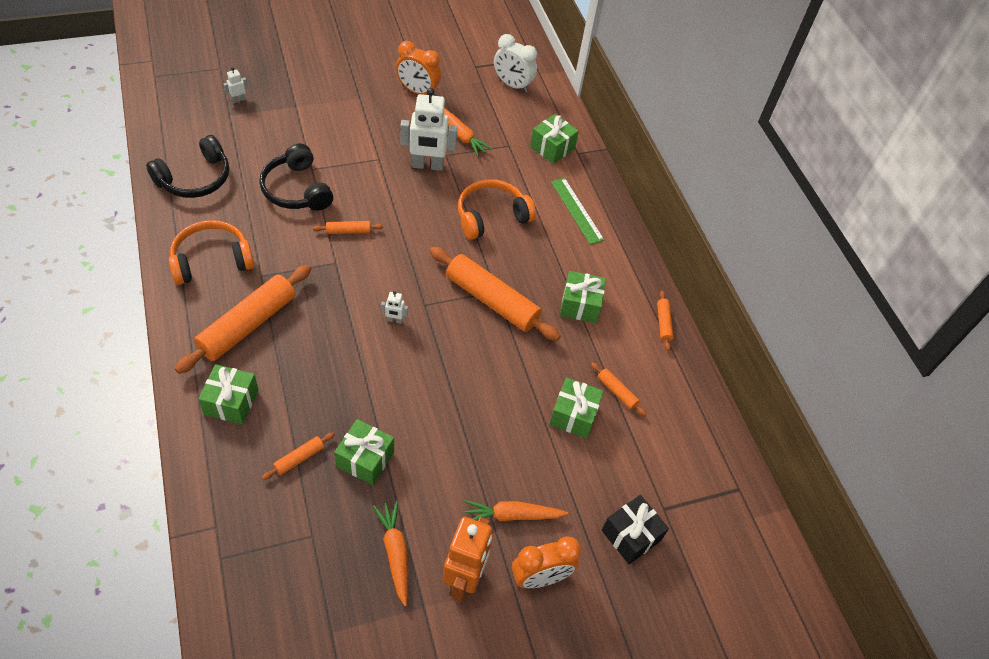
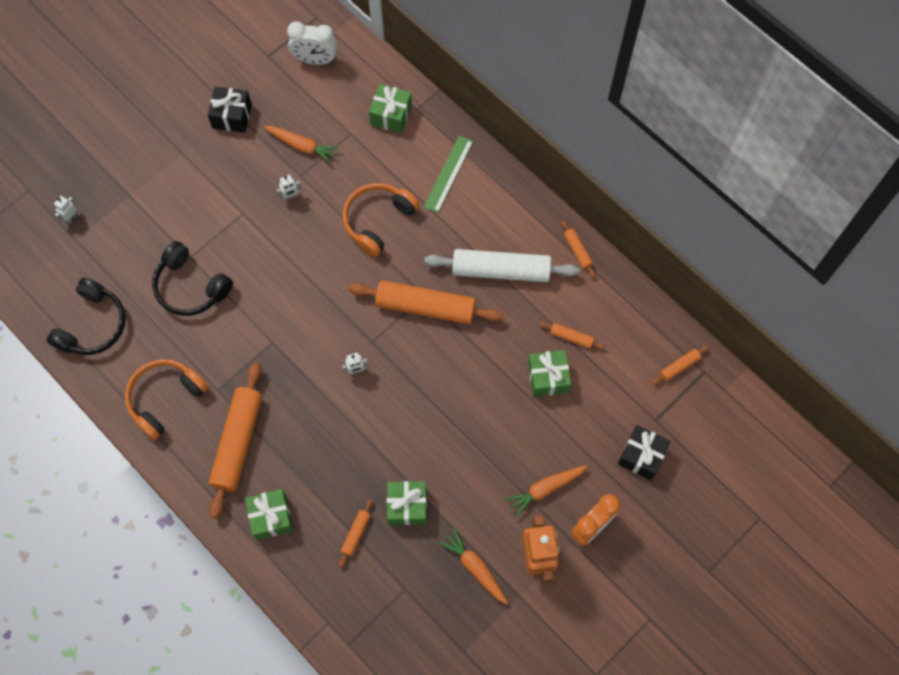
camera: 20 degrees left, 15 degrees up
orange rolling pin [313,221,383,234] -> orange rolling pin moved to [652,346,709,385]
orange clock [396,41,441,96] -> black gift [208,87,252,133]
white robot [400,88,458,171] -> white robot [277,175,301,201], size x0.43
green ruler [551,178,604,245] -> green ruler turned 75 degrees clockwise [424,136,473,213]
green gift [560,271,606,323] -> white rolling pin [424,249,579,282]

